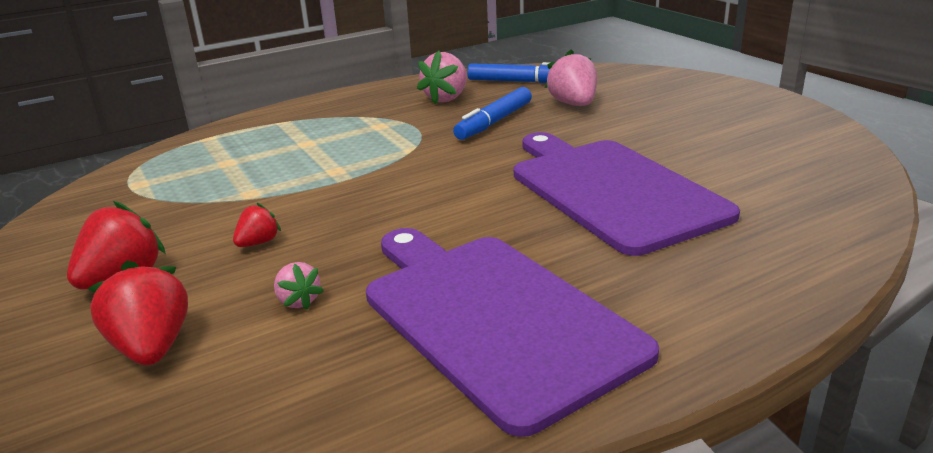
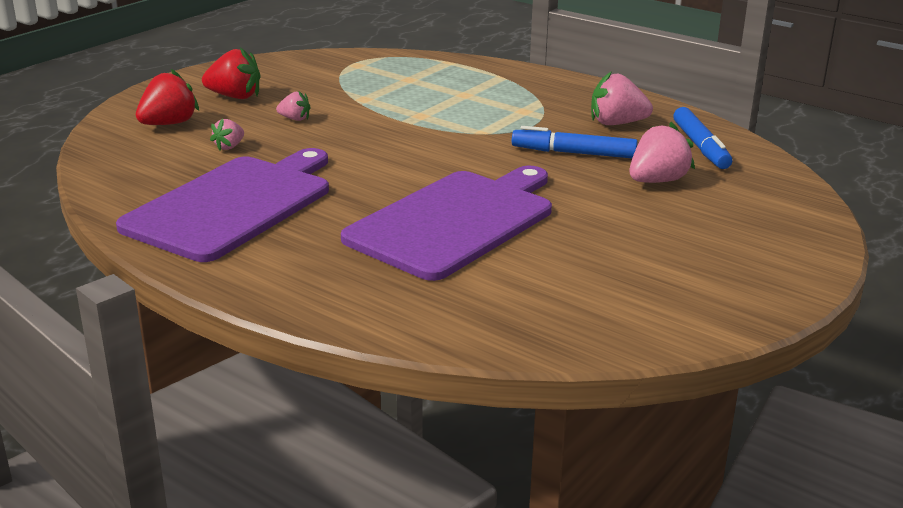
camera: 65 degrees right, 0 degrees up
red strawberry [233,203,281,247] -> pink strawberry [276,91,310,121]

